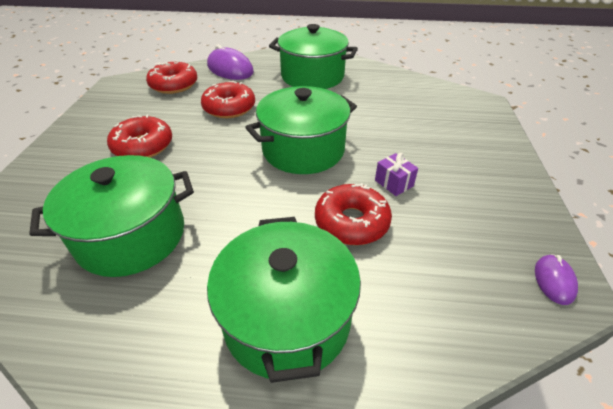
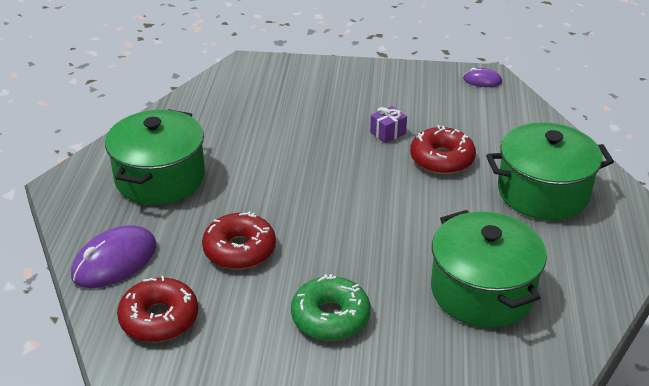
camera: 90 degrees left, 5 degrees down
red donut [107,115,172,157] -> green donut [291,274,371,341]
green pot [245,86,357,174] -> none

